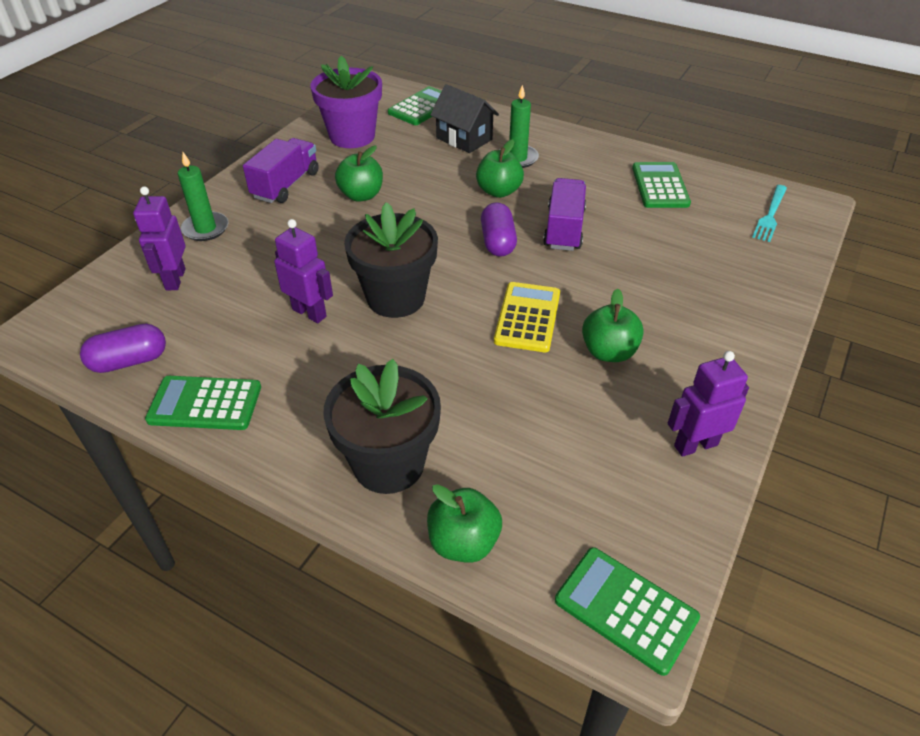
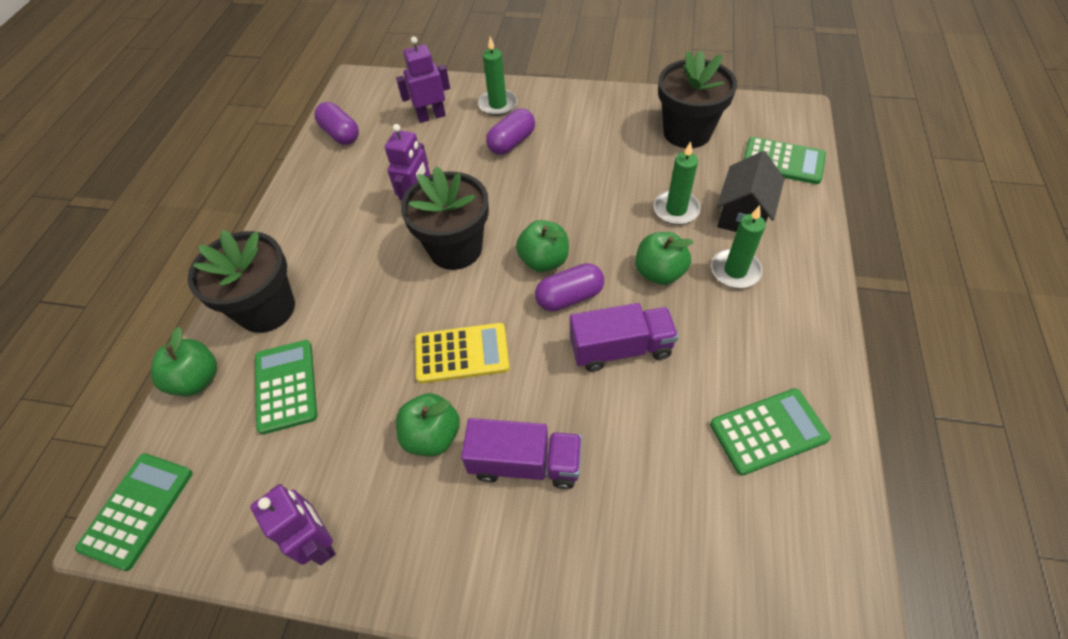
camera: 75 degrees right, 10 degrees up
green calculator [145,376,261,430] -> green calculator moved to [255,340,317,435]
purple truck [243,138,319,203] -> purple truck moved to [461,418,582,489]
purple flower pot [311,56,382,148] -> black flower pot [658,50,737,148]
green apple [335,145,383,202] -> green apple moved to [516,220,569,272]
turquoise fork [752,185,787,242] -> none
none -> purple capsule [486,108,535,155]
none -> green candle [654,141,701,225]

